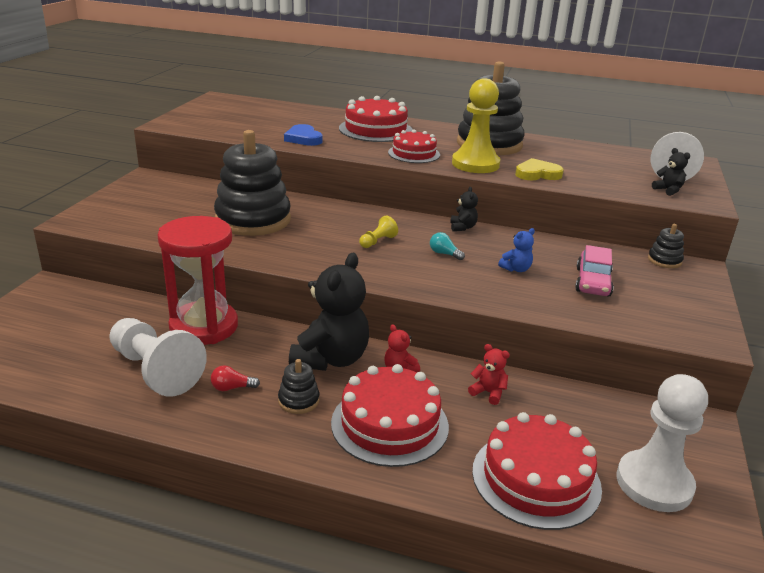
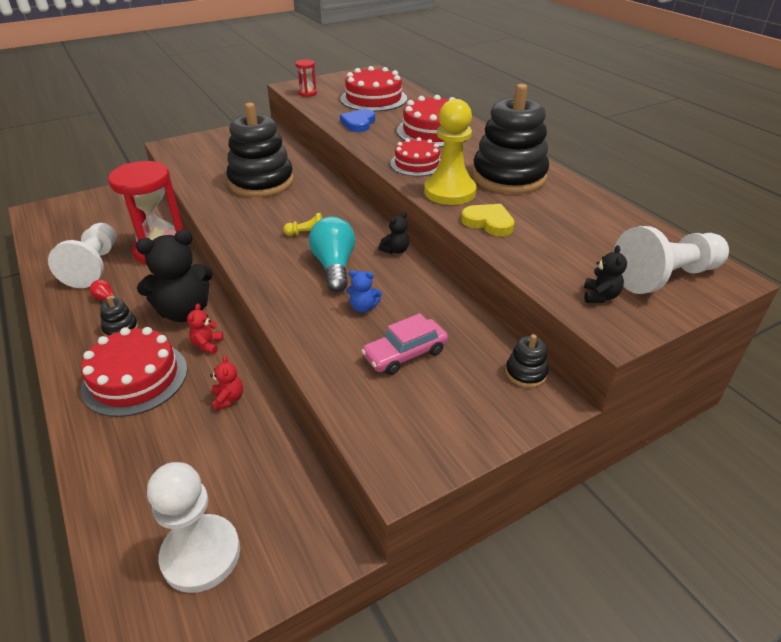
camera: 45 degrees right, 10 degrees up
turquoise light bulb [430,232,465,260] -> turquoise light bulb [309,217,355,292], size x2.20
red cake [472,412,602,530] -> red cake moved to [340,66,407,112]
none -> red hourglass [295,60,317,97]

